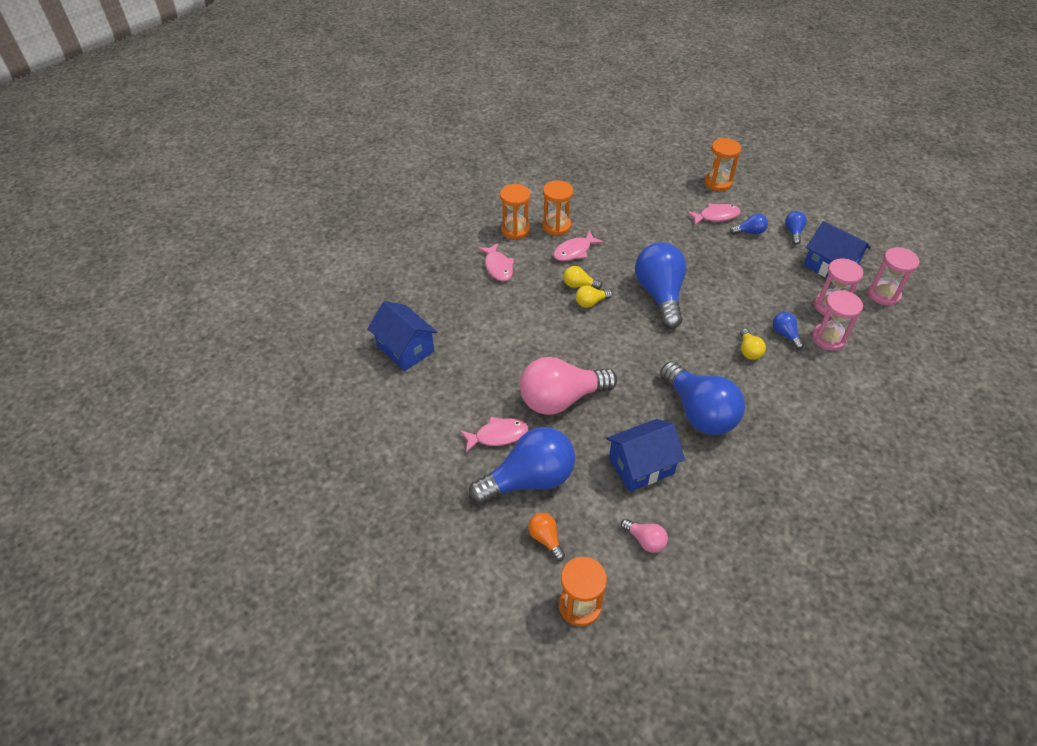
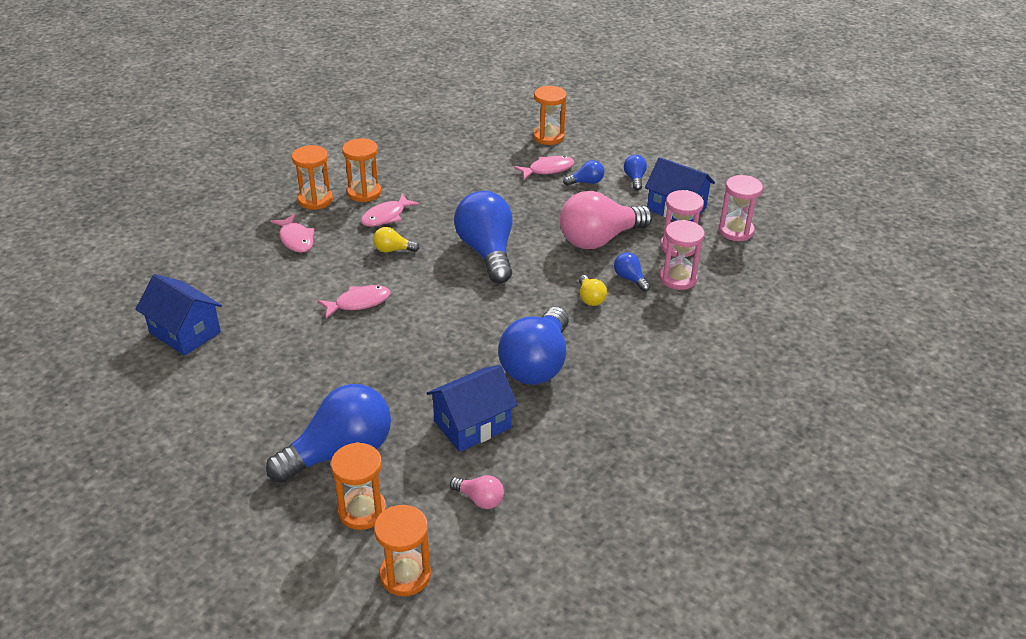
camera: 10 degrees left, 10 degrees down
pink fish [460,417,528,453] -> pink fish moved to [318,285,391,319]
pink light bulb [520,357,617,415] -> pink light bulb moved to [560,191,652,249]
orange light bulb [528,513,565,561] -> orange hourglass [331,442,386,530]
yellow light bulb [576,285,613,308] -> none
blue light bulb [660,361,745,435] -> blue light bulb turned 60 degrees clockwise [498,307,569,385]

